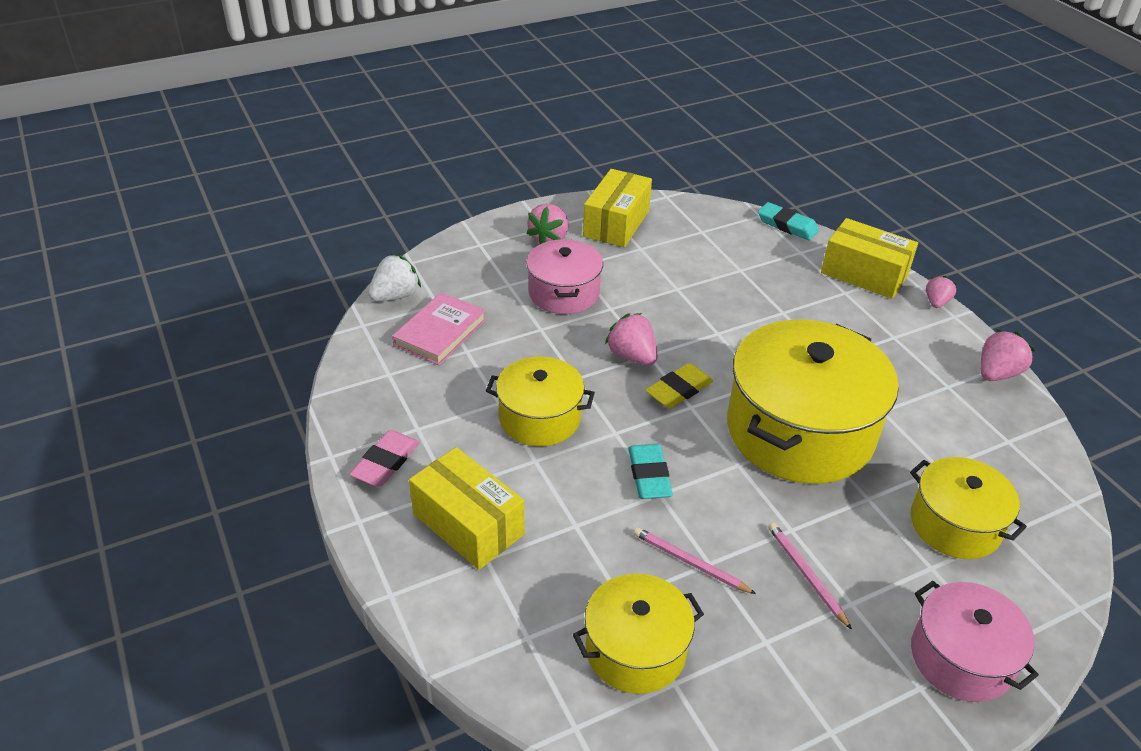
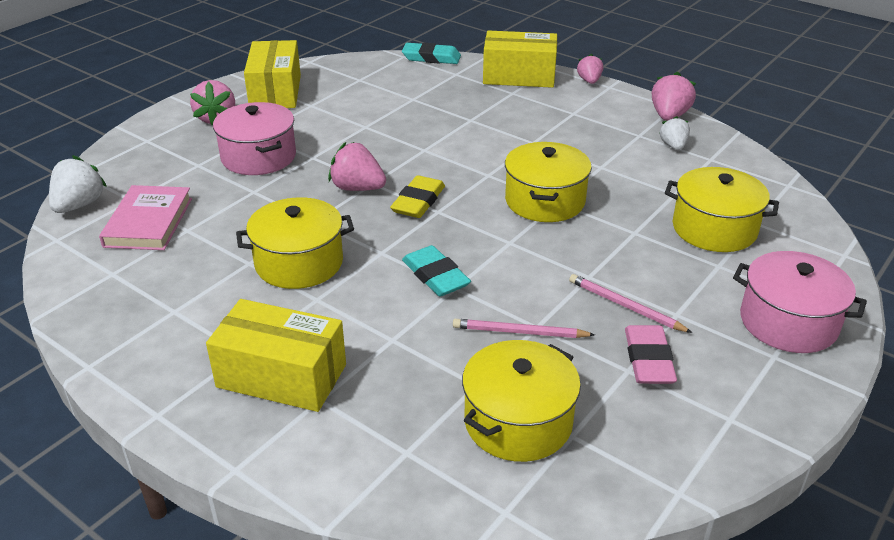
camera: 25 degrees left, 5 degrees down
pink eraser [349,430,419,487] -> pink eraser moved to [625,325,677,384]
yellow pot [727,319,899,484] -> yellow pot [505,142,592,222], size x0.56
none -> white strawberry [659,116,690,150]

